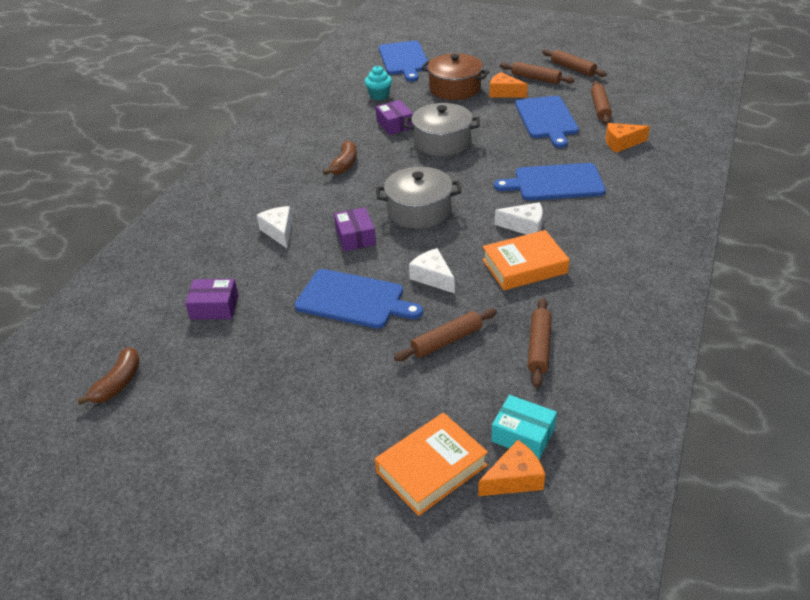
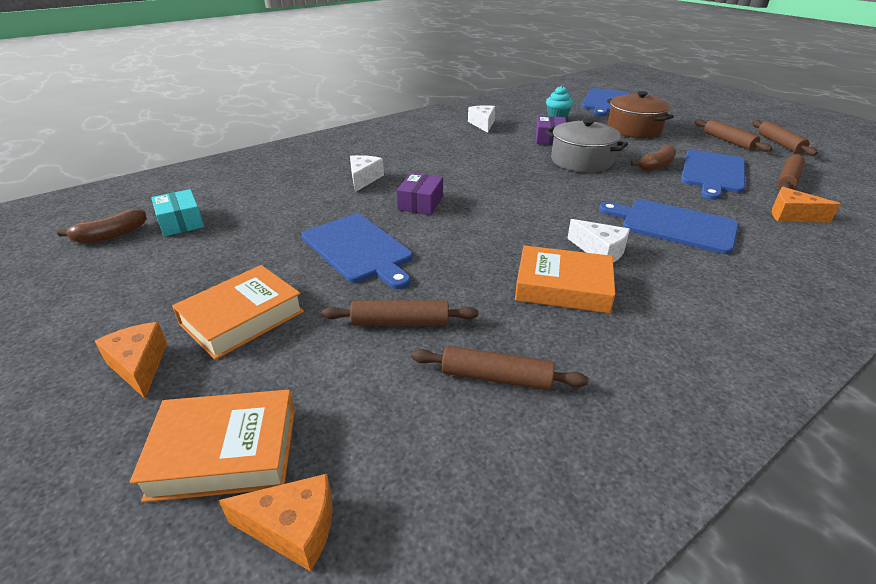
camera: 30 degrees right, 5 degrees down
purple box [185,279,238,320] -> none
brown banana [323,140,357,175] -> brown banana moved to [631,145,676,171]
grey pot [376,167,461,229] -> none
white cheese [409,248,455,293] -> white cheese moved to [468,105,495,133]
orange cheese [489,72,528,98] -> orange cheese moved to [95,322,167,398]
turquoise box [491,395,557,459] -> turquoise box moved to [151,189,204,236]
brown rolling pin [528,298,552,388] -> brown rolling pin turned 60 degrees clockwise [411,346,589,390]
none -> orange book [172,265,304,360]

